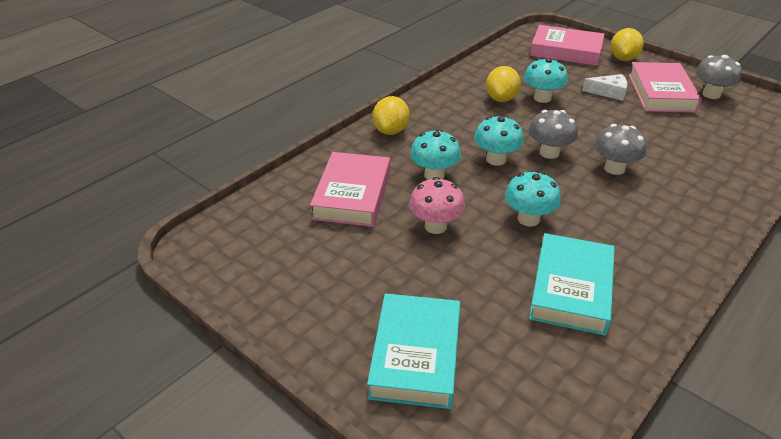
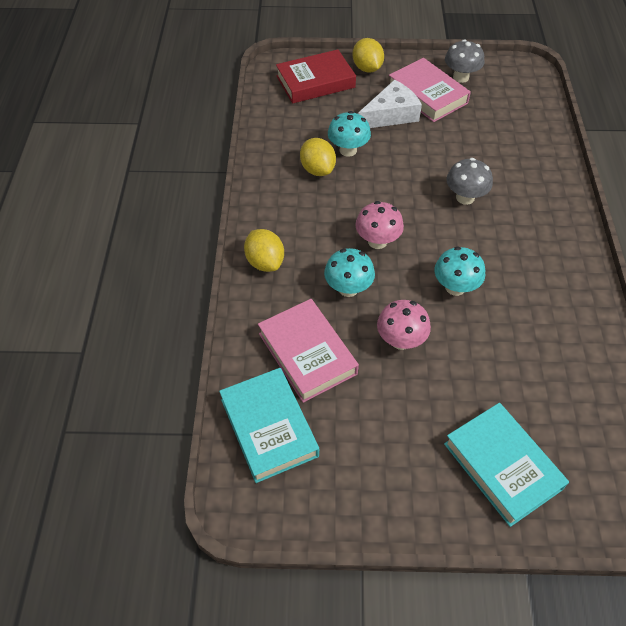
camera: 40 degrees left, 15 degrees up
turquoise mushroom [474,116,524,166] -> pink mushroom [355,201,404,249]
grey mushroom [529,110,578,159] -> none
turquoise book [529,233,615,336] -> turquoise book moved to [219,368,319,483]
pink book [530,25,604,66] -> red book [276,49,356,104]
white cheese [582,74,627,101] -> white cheese [358,80,422,128], size x1.59

